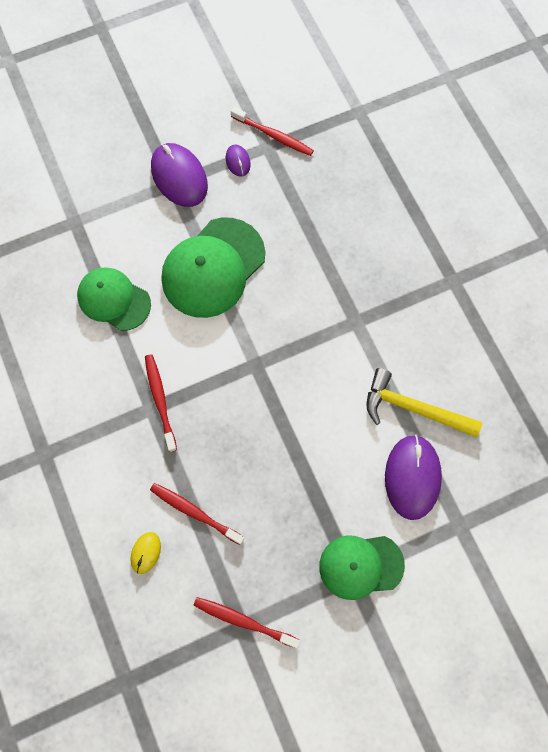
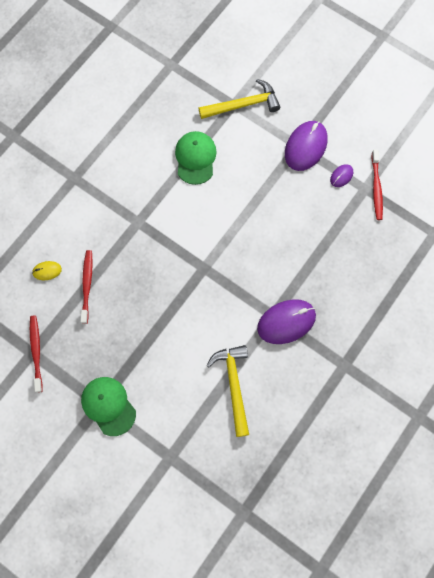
camera: 60 degrees right, 0 degrees up
red toothbrush [145,354,177,452] -> none
green cap [162,218,265,318] -> none
purple mouse [385,434,442,520] -> purple mouse moved to [257,299,316,344]
none -> yellow hammer [198,79,280,119]

